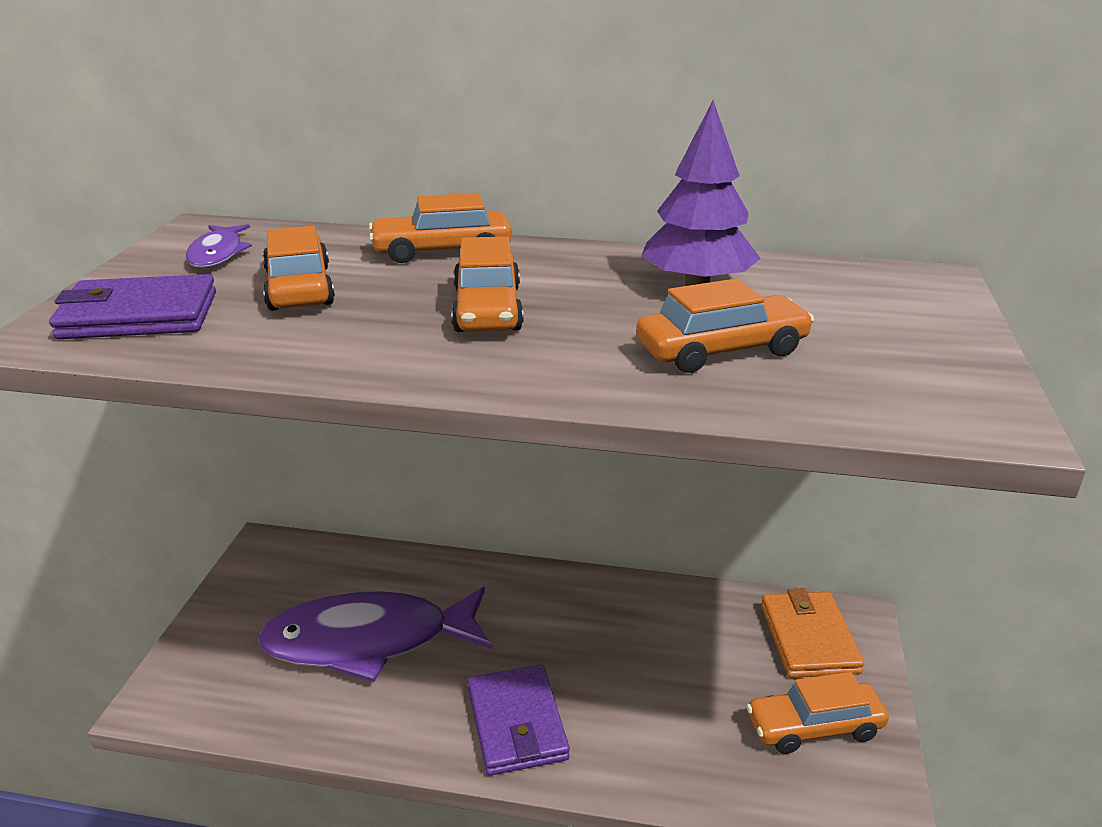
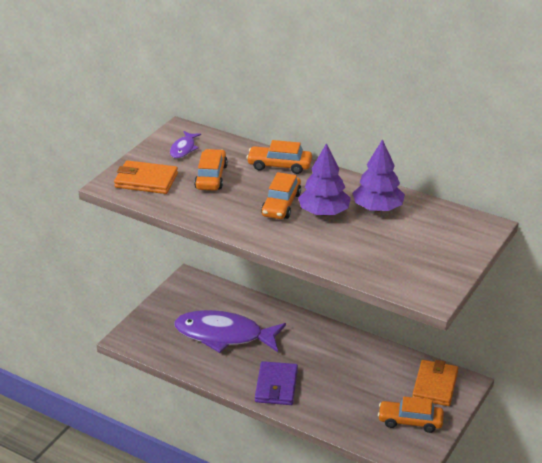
camera: 20 degrees right, 5 degrees up
purple wallet [49,274,216,339] -> orange wallet [114,160,178,194]
orange car [636,278,814,373] -> none
none -> purple tree [298,143,351,216]

